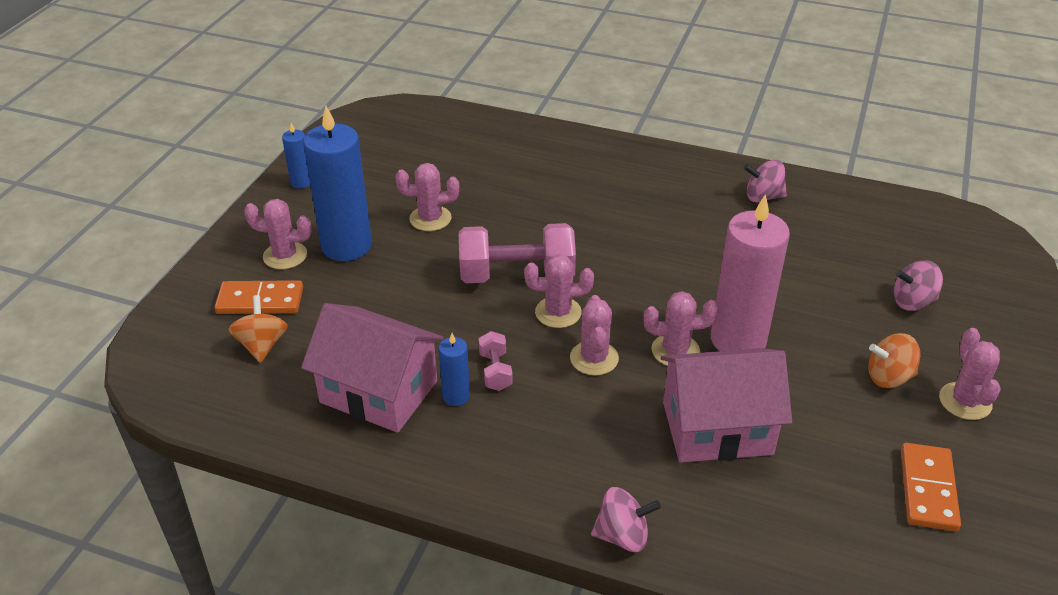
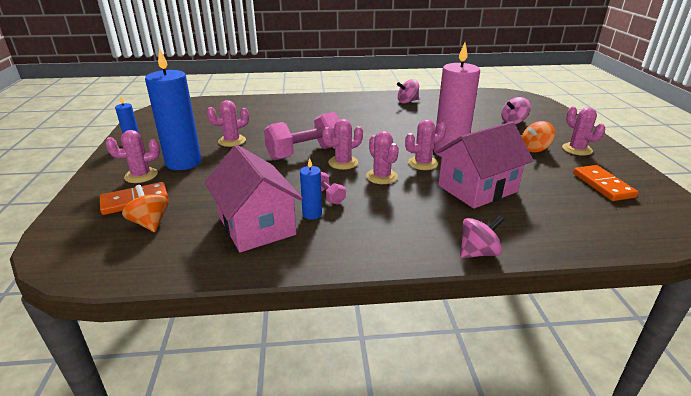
camera: 25 degrees left, 10 degrees down
pink house [301,303,444,433] -> pink house turned 60 degrees clockwise [205,145,303,252]

